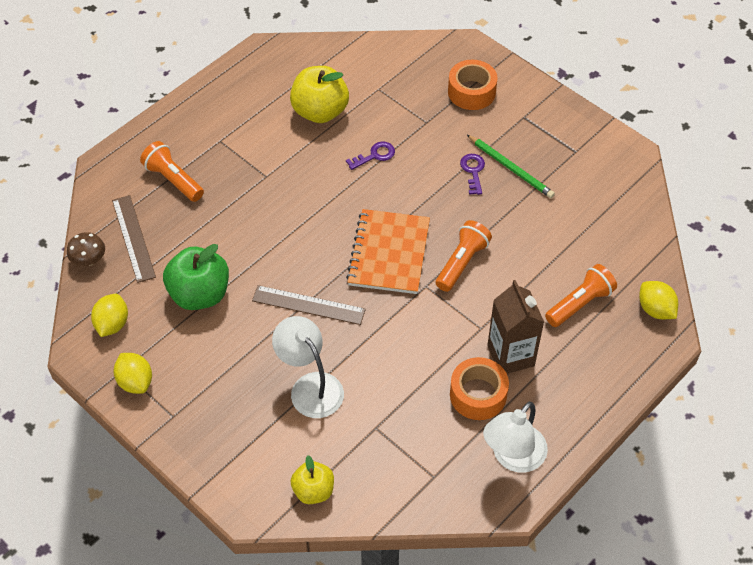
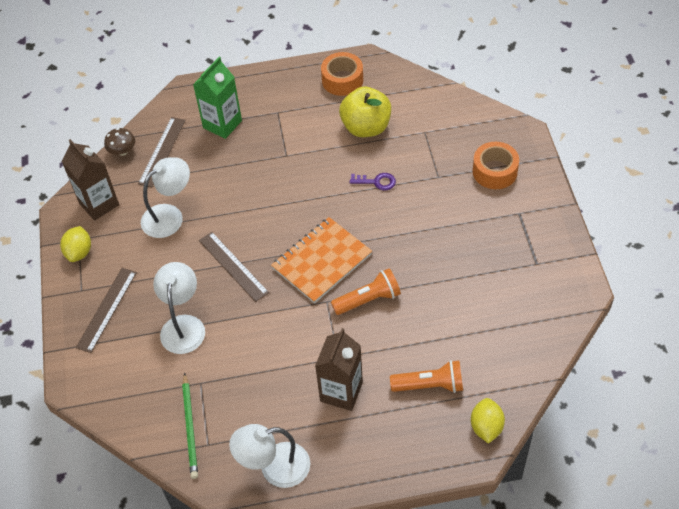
camera: 40 degrees right, 0 degrees up
yellow lemon [91,294,128,337] -> brown carton [62,139,119,221]
orange flashlight [140,141,204,202] -> green carton [193,57,242,139]
green apple [163,244,229,310] -> white lamp [141,157,190,238]
yellow apple [291,455,334,504] -> none
orange tape [450,357,509,420] -> orange tape moved to [321,52,363,96]
purple key [460,154,485,195] -> none
green pencil [467,135,555,198] -> green pencil moved to [182,372,198,479]
none -> brown ruler [76,268,137,353]

